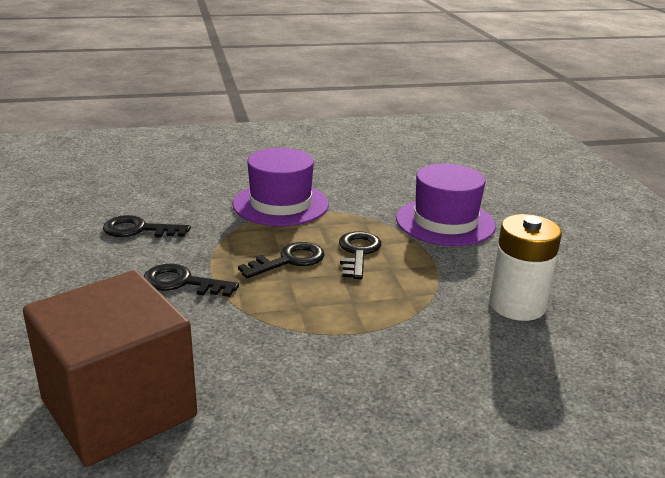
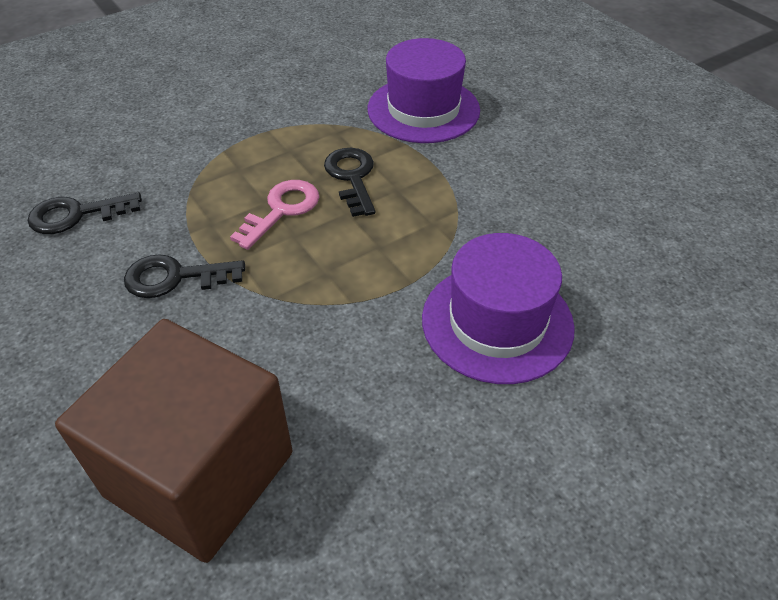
camera: 20 degrees left, 20 degrees up
purple hat [233,148,329,226] -> purple hat moved to [422,233,575,384]
black key [238,242,325,278] -> pink key [230,180,319,250]
white battery [489,214,562,321] -> none

